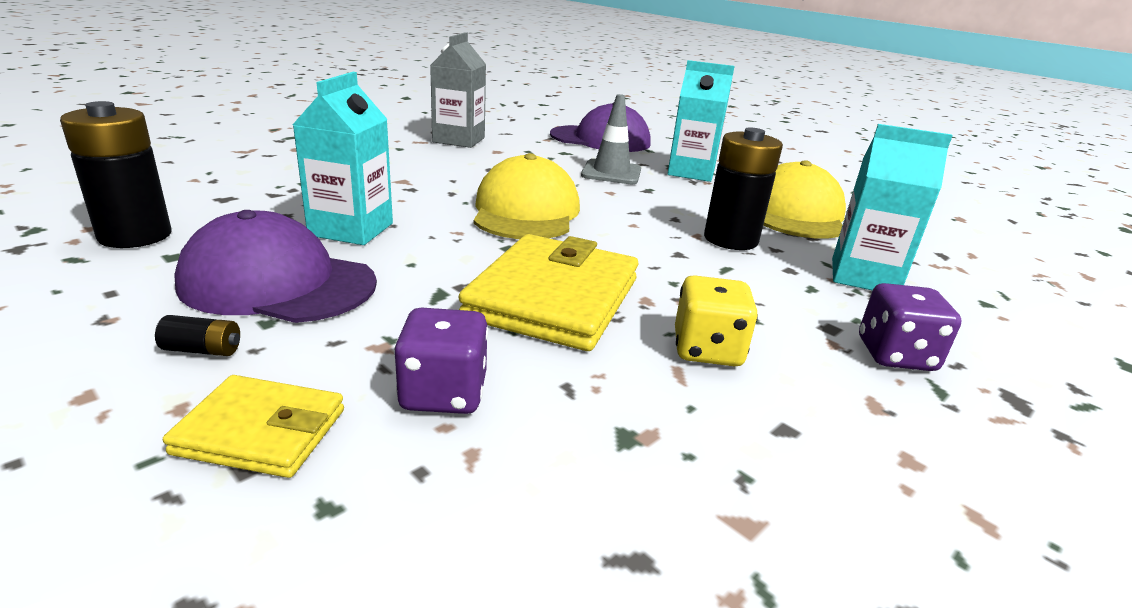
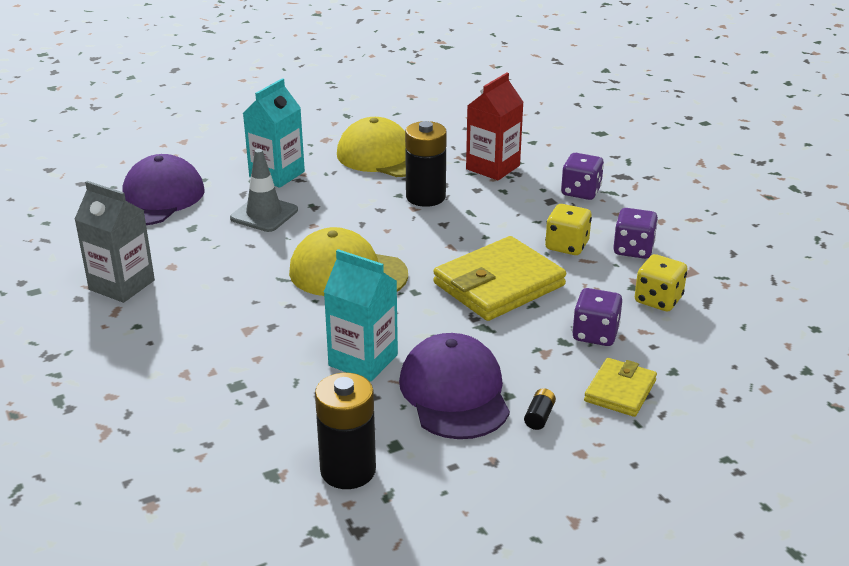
camera: 70 degrees left, 5 degrees up
purple cap [174,210,377,323] -> purple cap turned 135 degrees clockwise [399,333,510,439]
yellow wallet [459,234,638,351] -> yellow wallet turned 75 degrees counterclockwise [433,236,566,321]
turquoise carton [832,124,953,290] -> red carton [466,73,524,180]
none -> purple dice [613,208,658,259]
none -> yellow dice [635,254,688,311]

